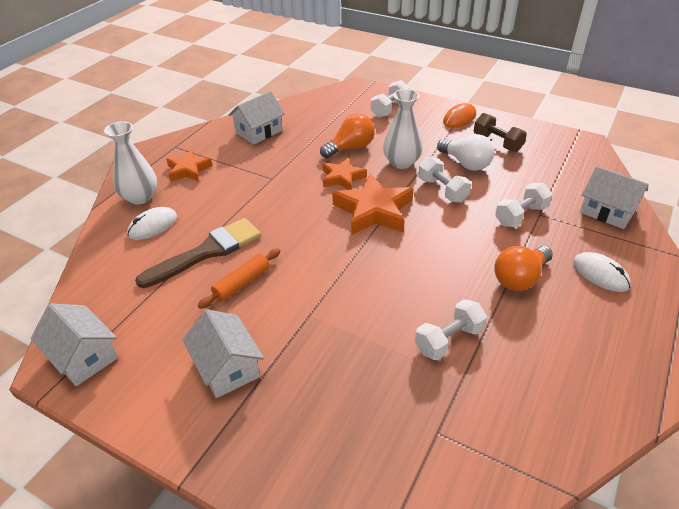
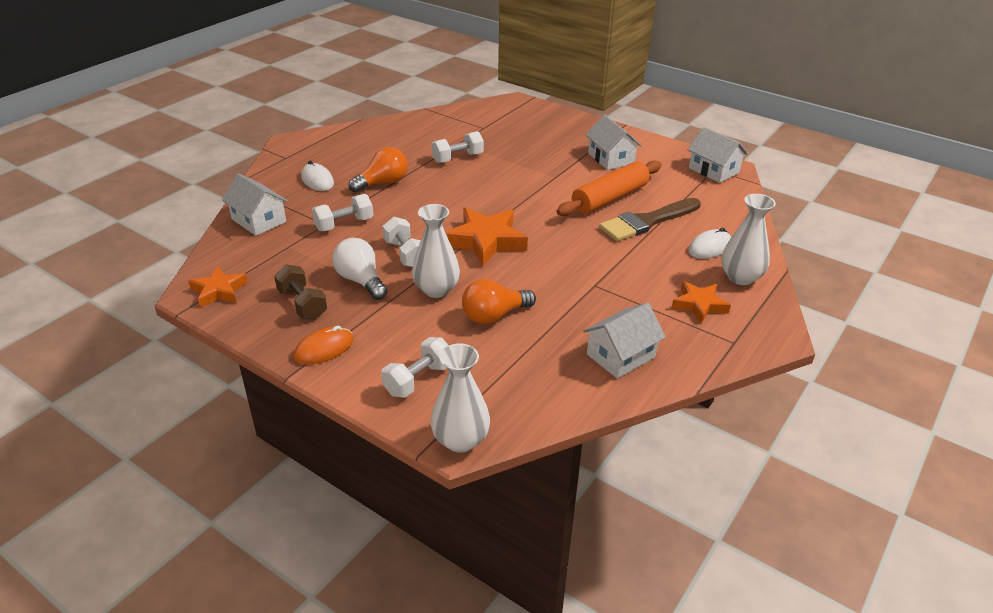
camera: 175 degrees left, 5 degrees down
orange rolling pin [198,248,280,309] -> orange rolling pin [556,160,662,216], size x1.70
orange star [322,157,367,190] -> orange star moved to [189,266,248,308]
none -> white vase [431,343,490,453]

